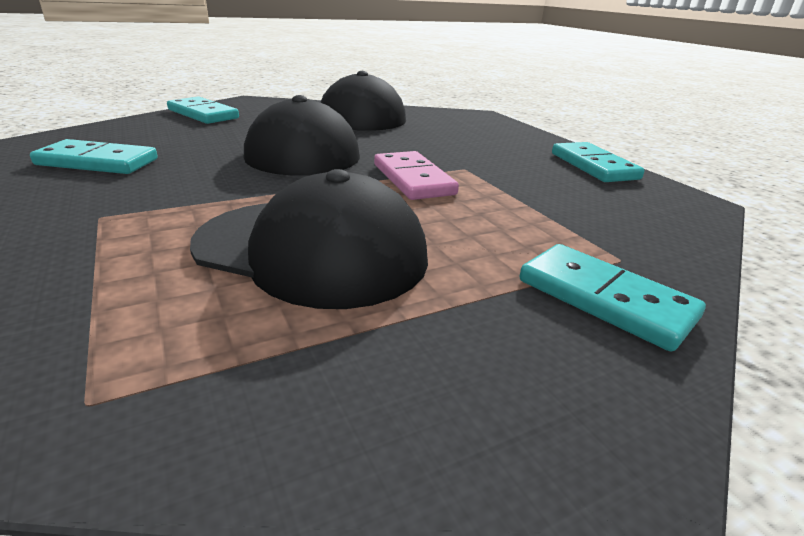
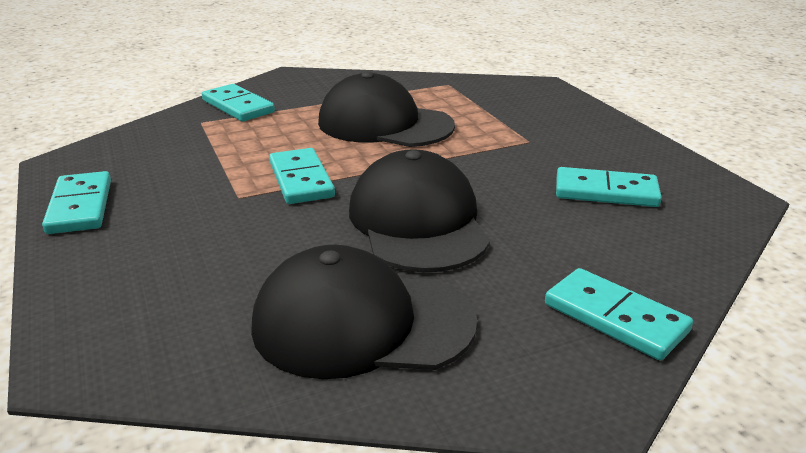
camera: 175 degrees left, 0 degrees up
pink domino [374,151,459,200] -> turquoise domino [269,148,335,204]

